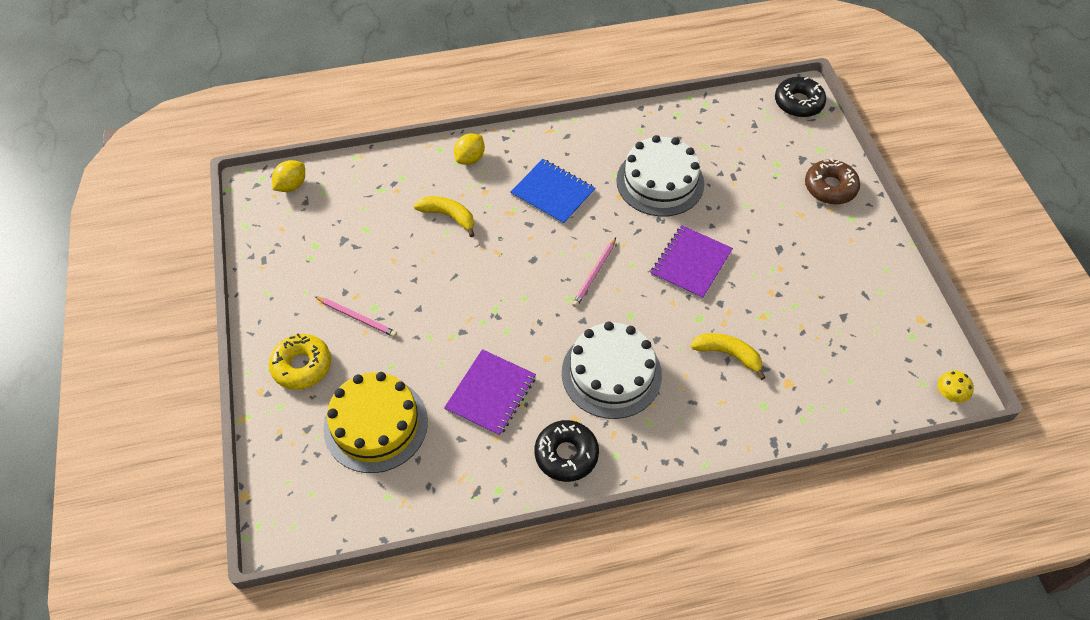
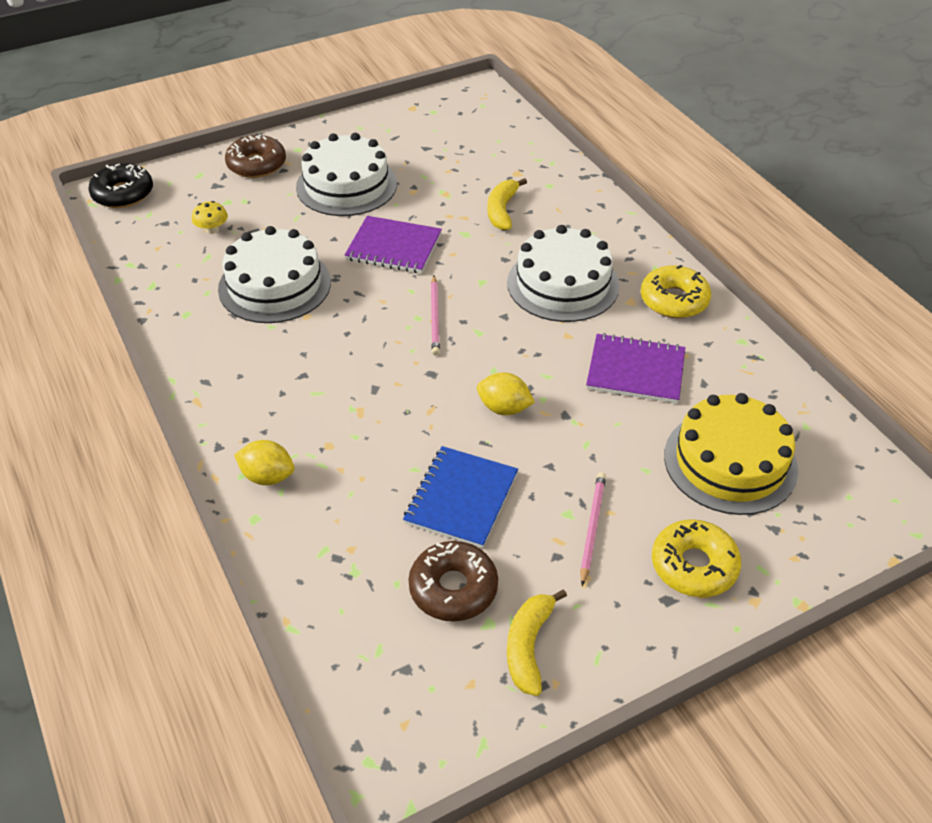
camera: 105 degrees left, 10 degrees down
yellow lemon [272,160,305,192] -> yellow lemon moved to [477,373,535,415]
yellow banana [414,196,474,237] -> yellow banana moved to [507,589,567,696]
blue notebook [511,159,595,225] -> blue notebook moved to [403,446,518,548]
black donut [535,420,599,482] -> yellow donut [641,265,711,318]
pink pencil [572,238,616,307] -> pink pencil turned 75 degrees clockwise [431,276,440,355]
yellow mushroom [938,370,974,402] -> yellow mushroom moved to [192,201,228,234]
none -> white cake [296,133,397,216]
none -> brown donut [408,541,498,621]

